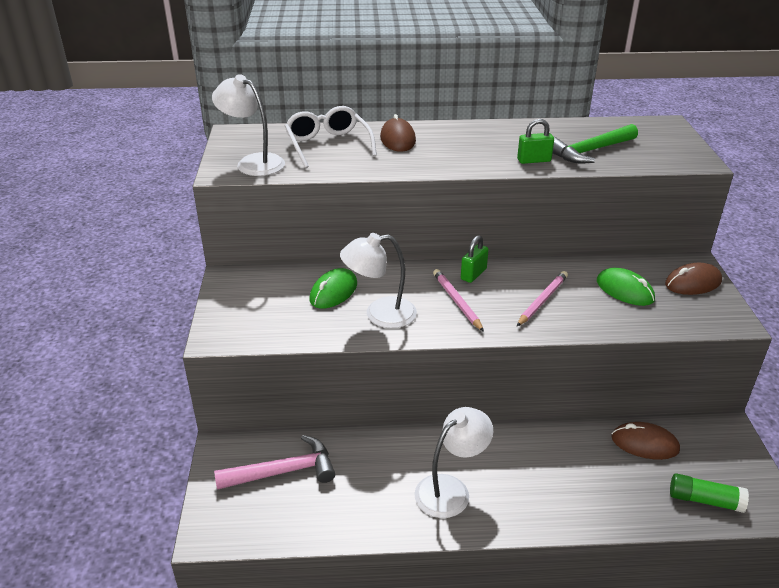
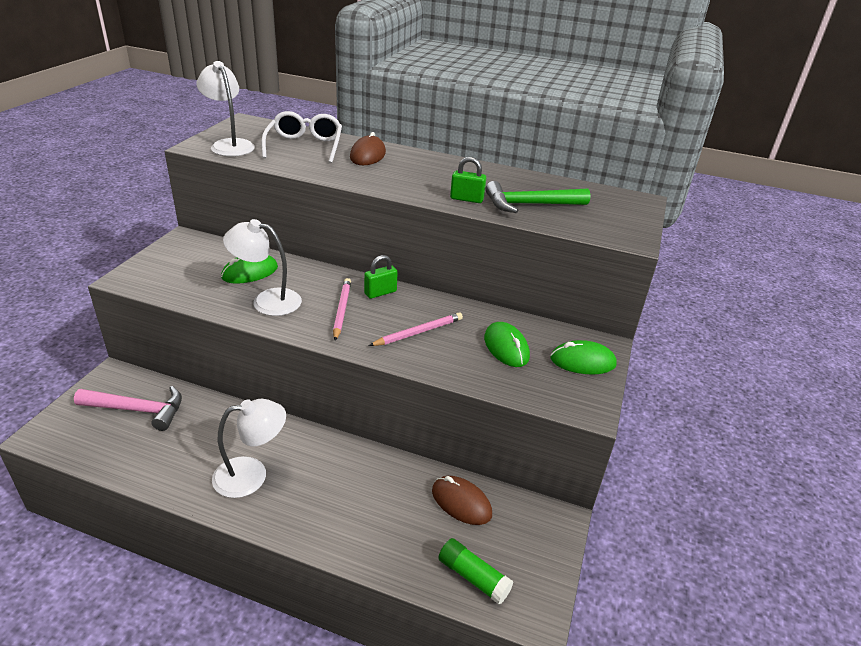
camera: 20 degrees right, 0 degrees up
brown mouse [665,263,722,295] -> green mouse [550,340,617,375]

